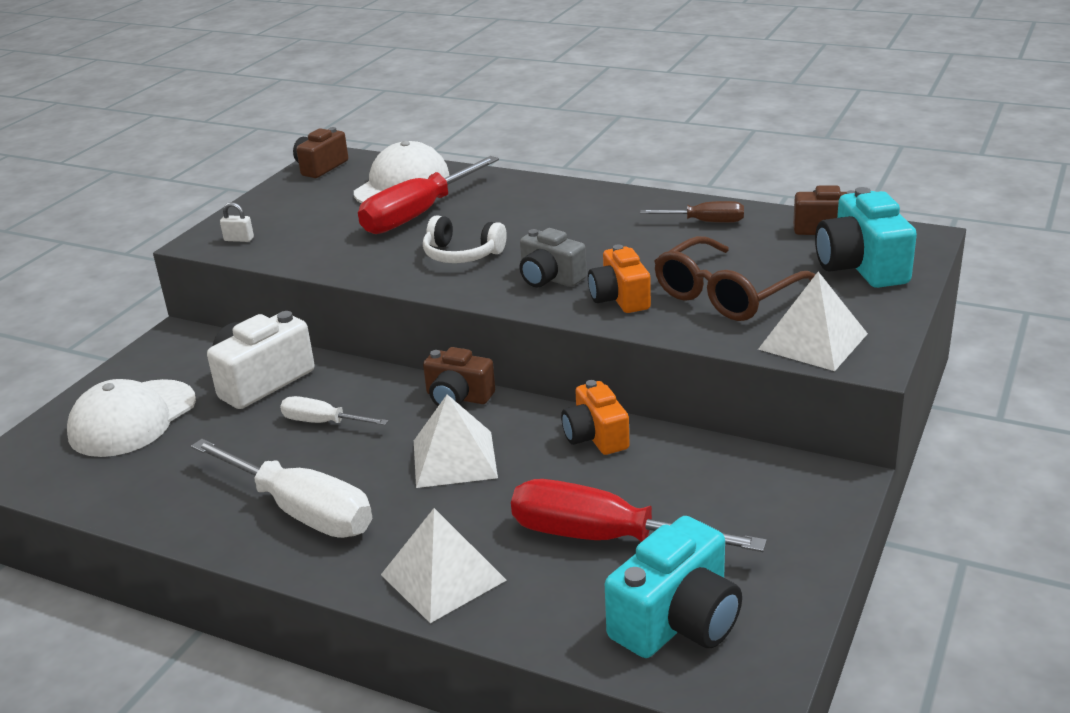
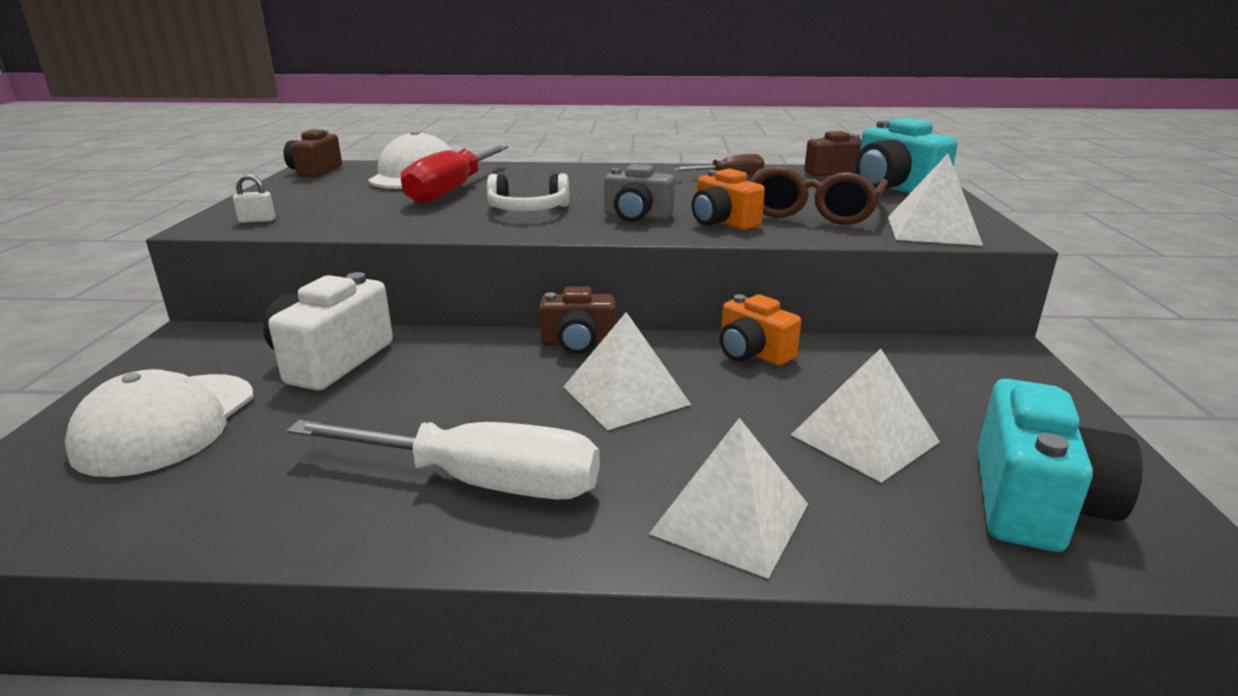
camera: 25 degrees left, 5 degrees down
white screwdriver [280,396,388,425] -> none
red screwdriver [511,479,767,552] -> white pyramid [791,348,940,483]

